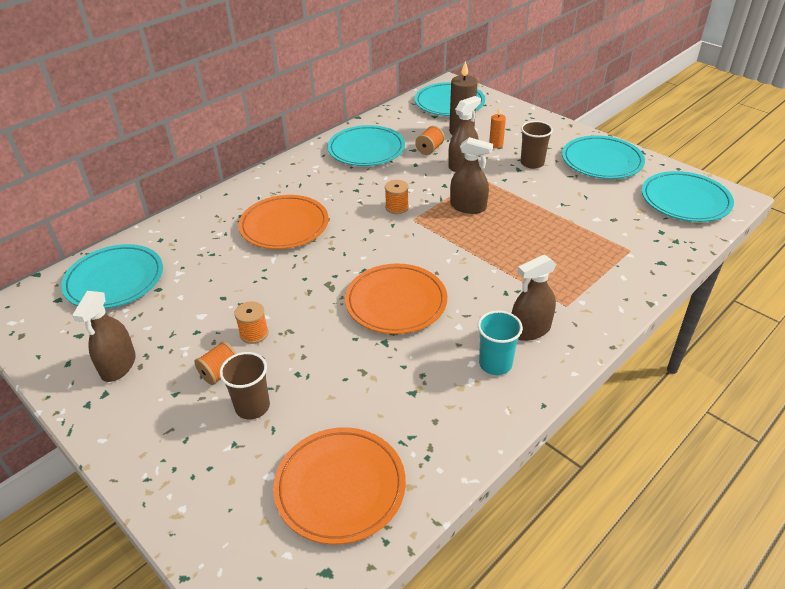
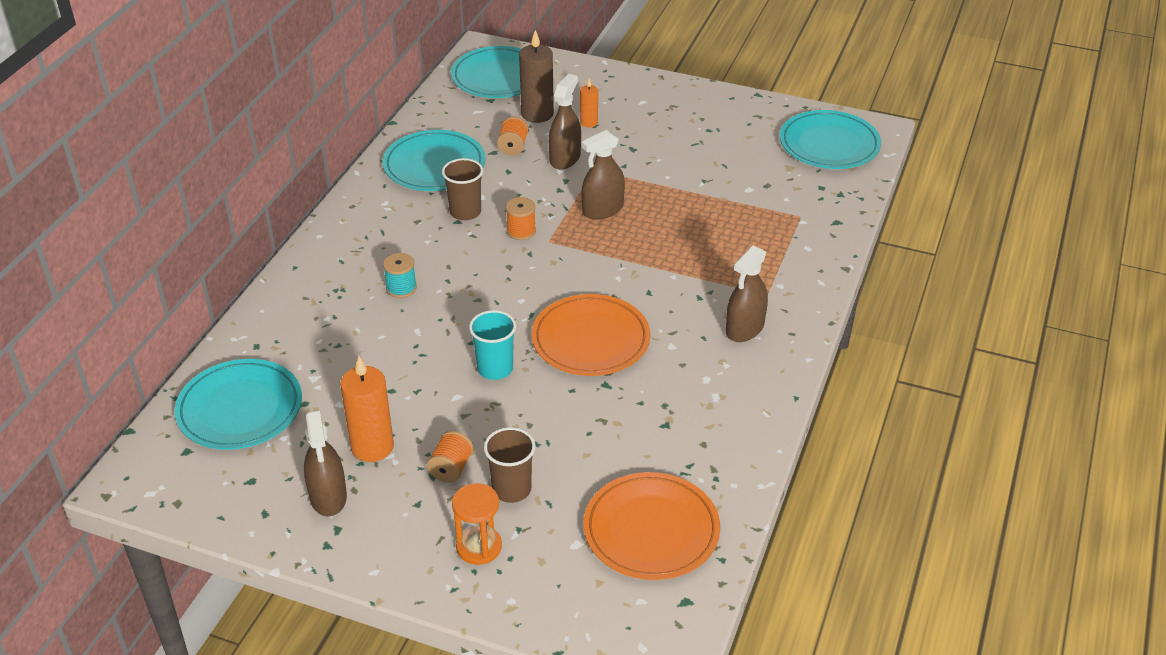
camera: 25 degrees left, 0 degrees up
orange spool [234,301,268,344] -> none
orange plate [238,195,329,249] -> turquoise spool [383,253,417,298]
brown spray bottle [450,137,493,214] -> brown spray bottle turned 150 degrees clockwise [581,130,625,219]
turquoise cup [478,311,523,375] -> turquoise cup moved to [469,310,516,380]
brown cup [521,121,553,169] -> brown cup moved to [442,158,483,220]
turquoise plate [562,135,645,179] -> none
none -> orange candle [340,356,394,462]
none -> orange hourglass [452,483,502,565]

